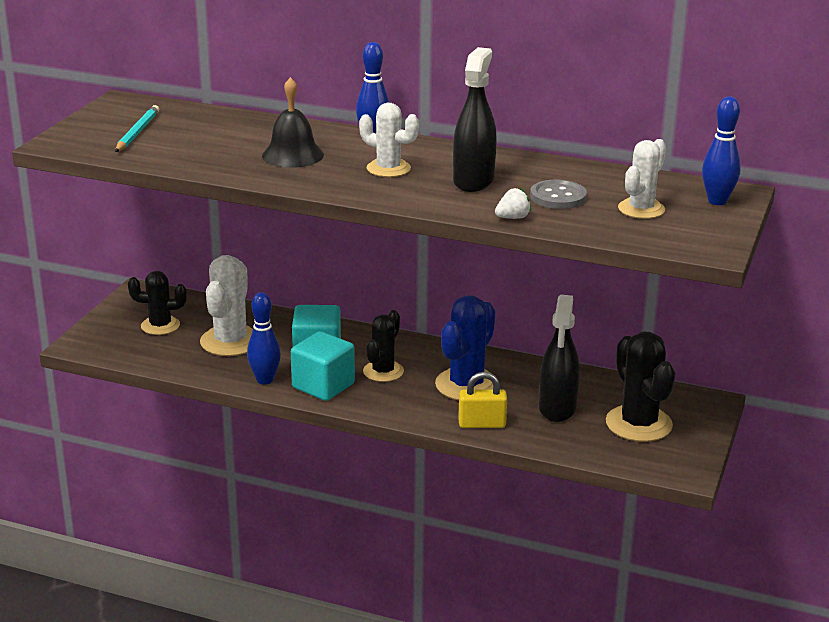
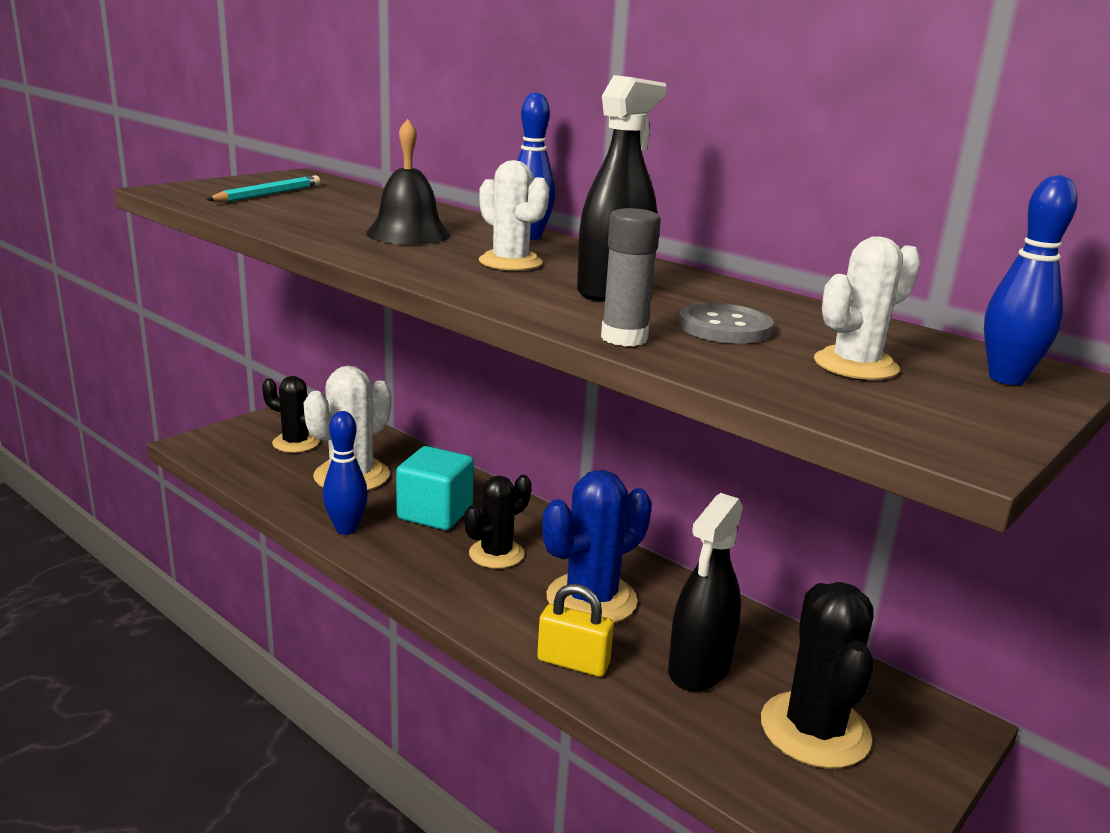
camera: 20 degrees right, 5 degrees down
turquoise cube [291,331,355,401] -> none
white strawberry [495,188,531,219] -> grey glue stick [601,208,661,346]

